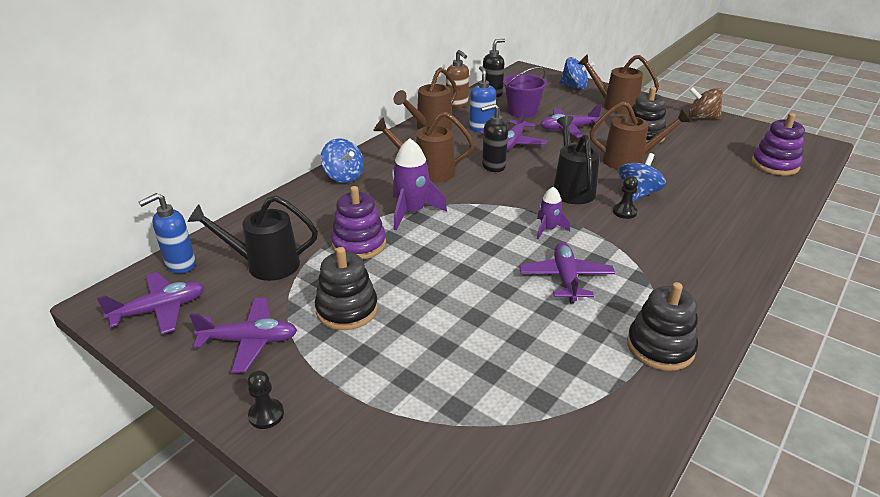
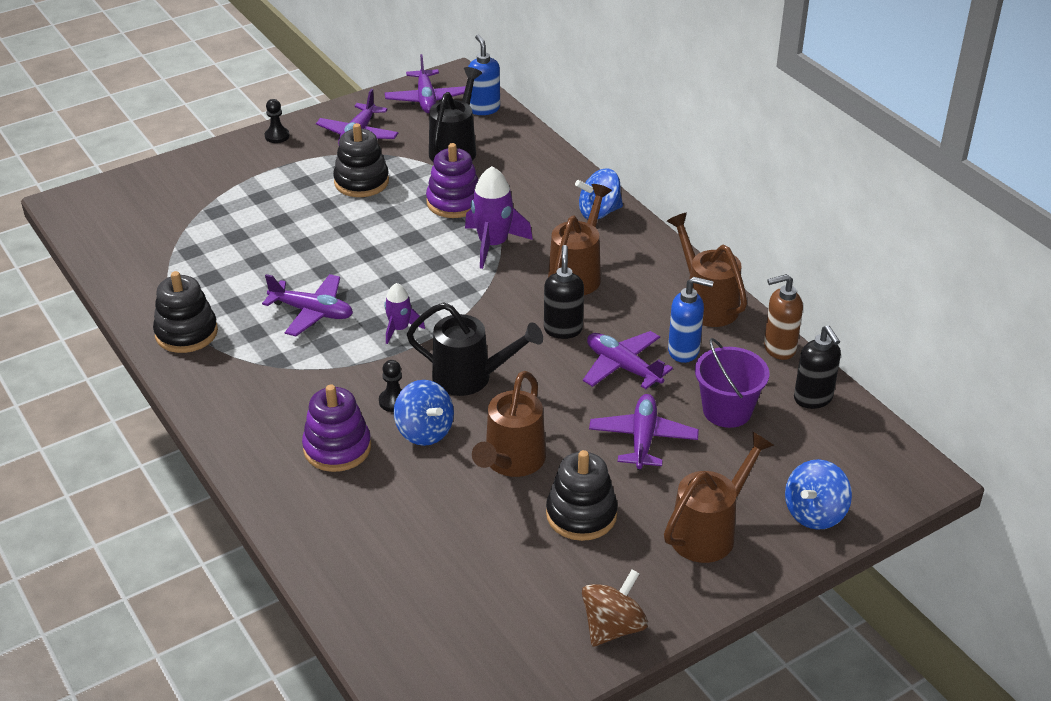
camera: 110 degrees right, 5 degrees up
purple stacking toy [752,113,805,176] -> purple stacking toy moved to [302,385,371,472]

